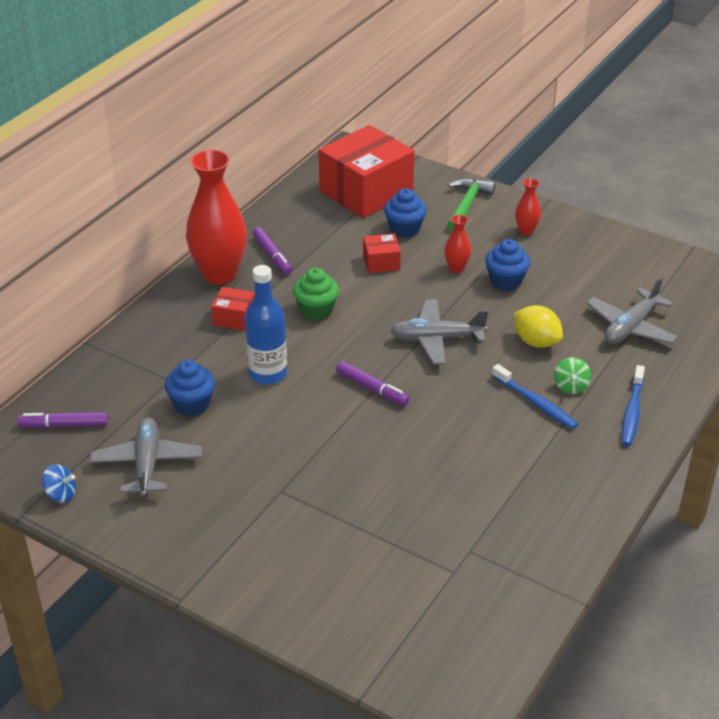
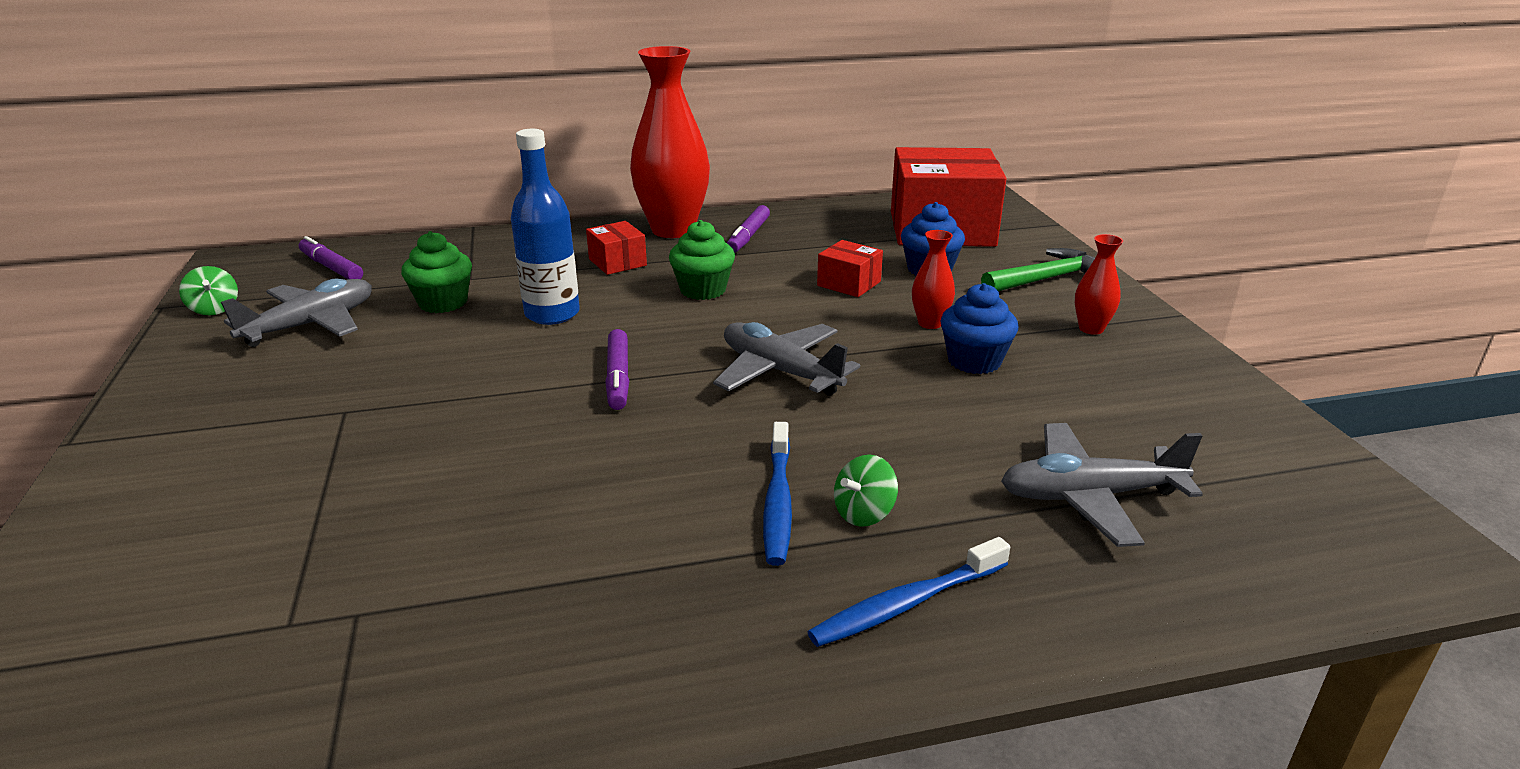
camera: 45 degrees right, 10 degrees down
blue spinning top [42,464,76,503] -> green spinning top [179,266,238,315]
blue cupcake [165,360,215,416] -> green cupcake [401,231,472,313]
yellow lemon [514,305,563,348] -> none

